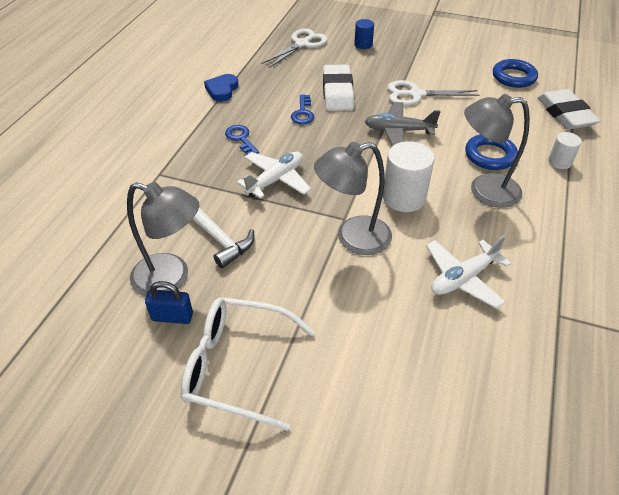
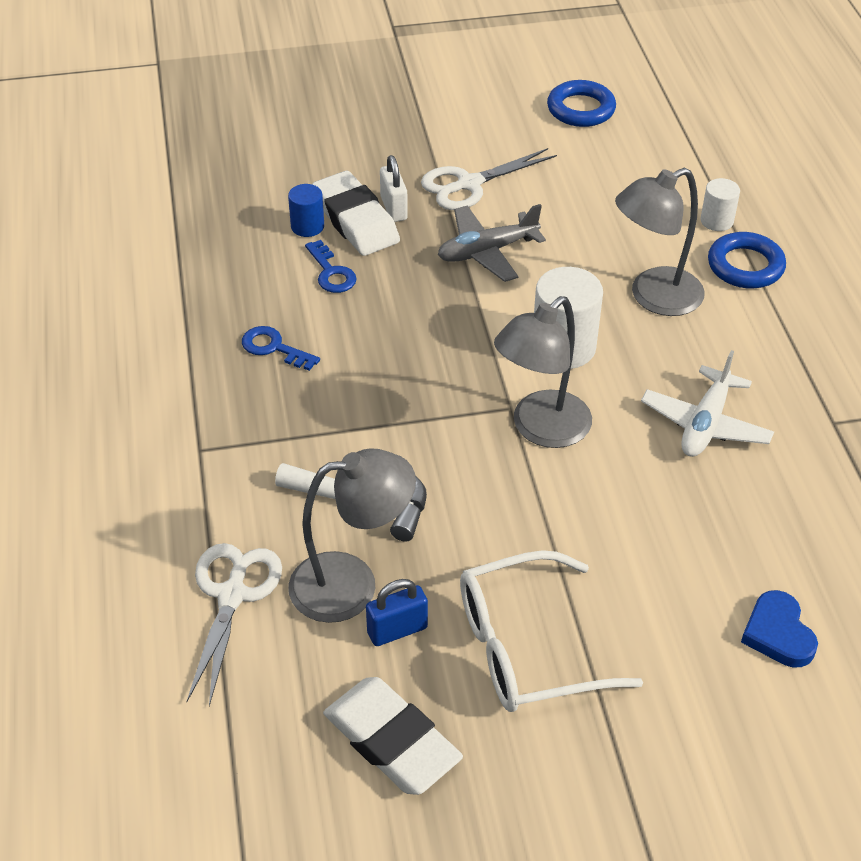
camera: 30 degrees left, 0 degrees up
blue heart [204,74,239,102] -> blue heart moved to [741,590,818,668]
white plane [237,152,311,199] -> none
white scissors [262,28,328,68] -> white scissors moved to [186,543,282,706]
blue cylinder [354,19,374,49] -> blue cylinder moved to [288,184,324,237]
blue ring [465,134,518,170] -> blue ring moved to [708,232,786,289]
white eraser [537,89,600,130] -> white eraser moved to [323,677,463,795]
none -> white padlock [380,155,408,222]

